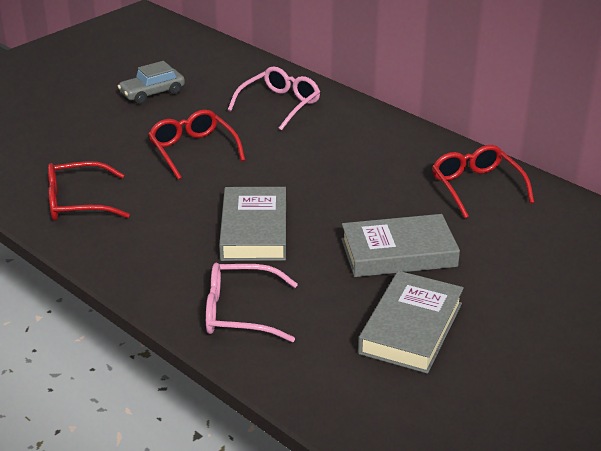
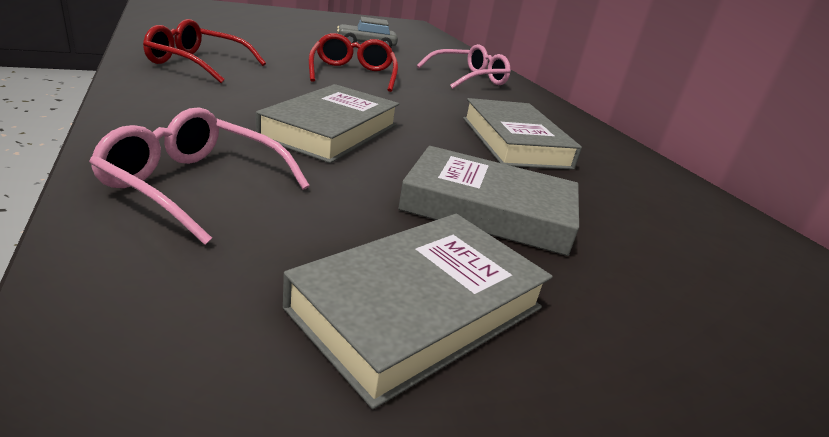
camera: 20 degrees right, 5 degrees down
red glasses [432,145,534,219] -> none
none -> grey book [463,98,582,170]

